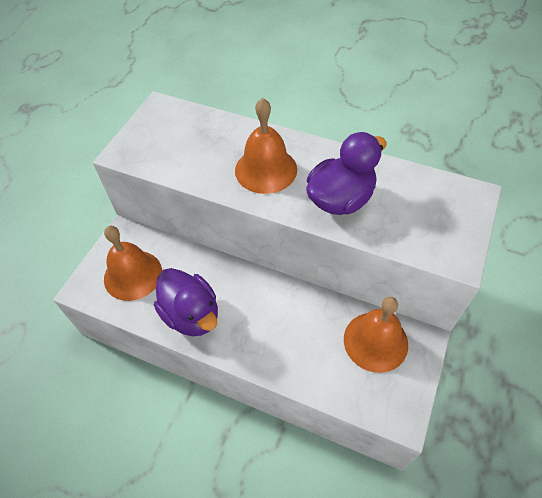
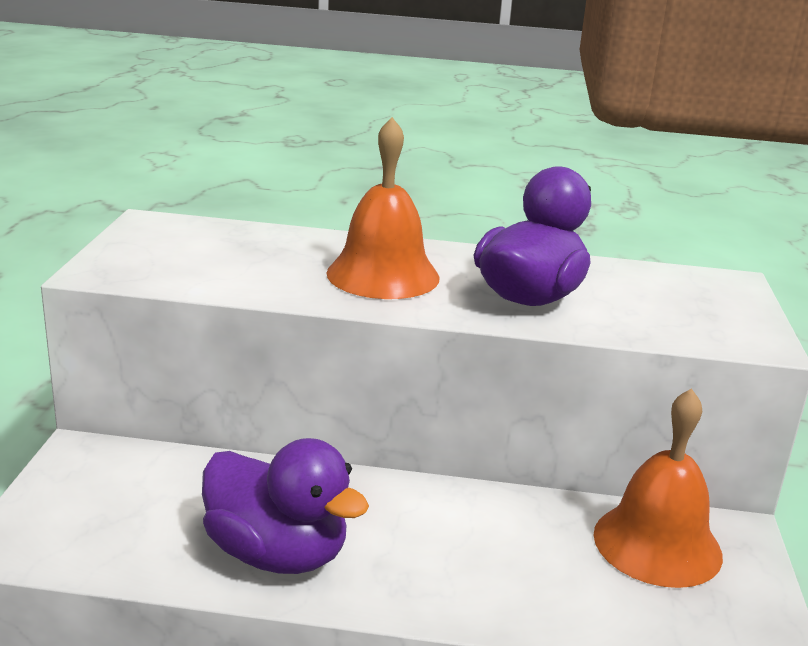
camera: 20 degrees left, 30 degrees down
orange bell [104,226,162,301] -> none

